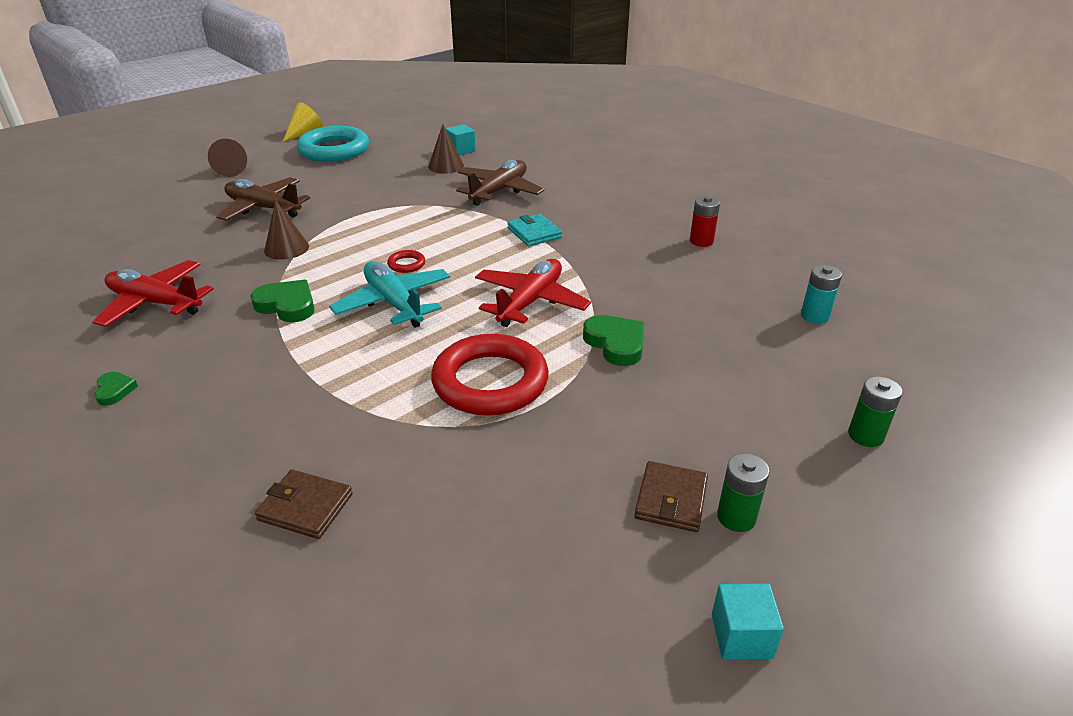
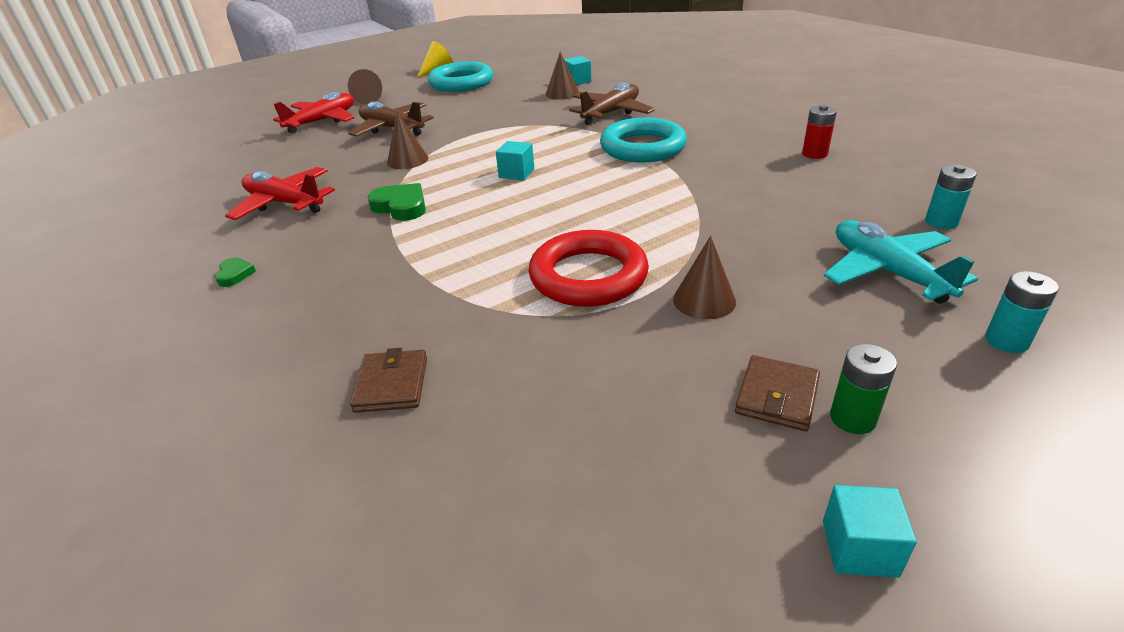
camera: 10 degrees right, 0 degrees up
brown wallet [255,469,353,539] -> brown wallet turned 60 degrees clockwise [350,348,427,413]
turquoise plane [329,261,450,328] -> turquoise plane moved to [823,220,978,304]
red ring [387,250,425,273] -> turquoise cube [496,141,534,180]
red plane [475,259,591,327] -> red plane moved to [273,92,355,134]
turquoise wallet [508,214,562,246] -> turquoise ring [600,117,687,163]
green heart [583,315,644,366] -> none
green battery [848,376,903,447] -> turquoise battery [985,271,1059,353]
none -> brown cone [673,236,736,319]

